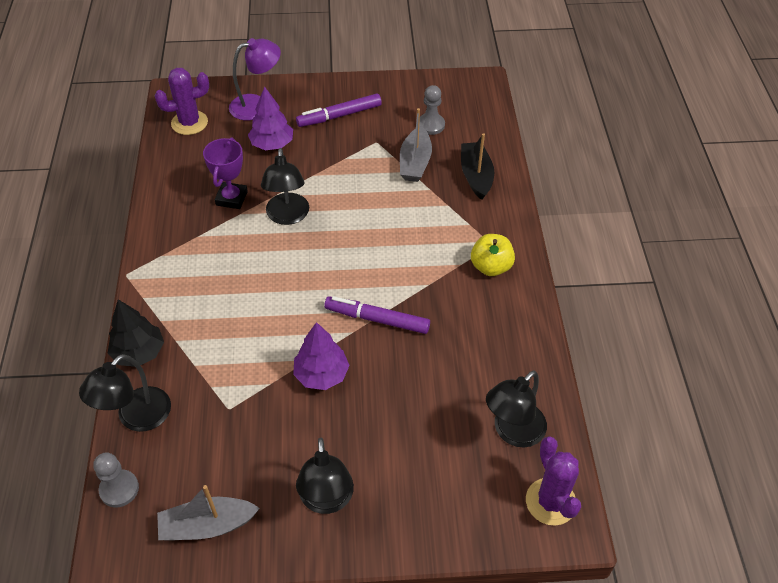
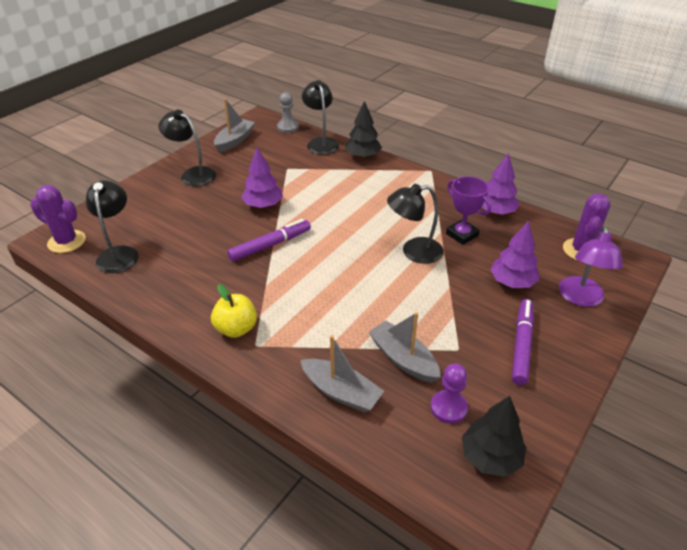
camera: 130 degrees right, 10 degrees down
black lamp [261,148,309,225] -> black lamp turned 45 degrees counterclockwise [387,184,444,264]
grey pawn [419,85,445,135] -> purple pawn [430,363,468,424]
black boat [461,133,494,200] -> grey boat [300,335,384,413]
none -> black tree [462,396,526,477]
none -> purple tree [482,153,520,215]

